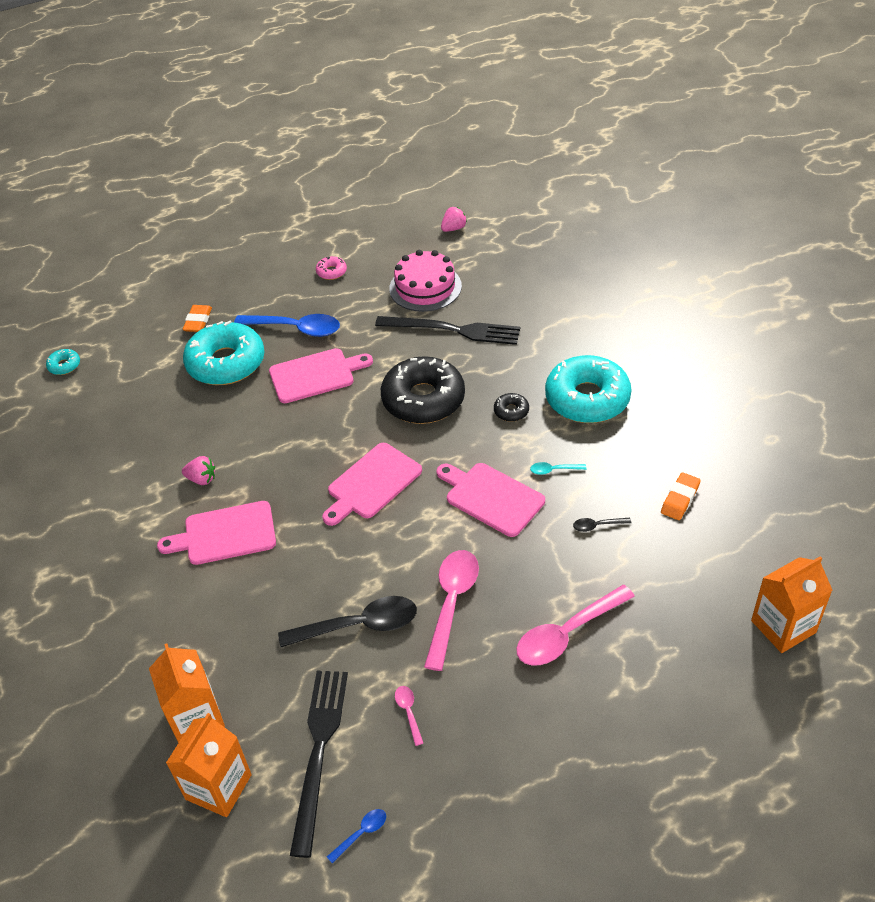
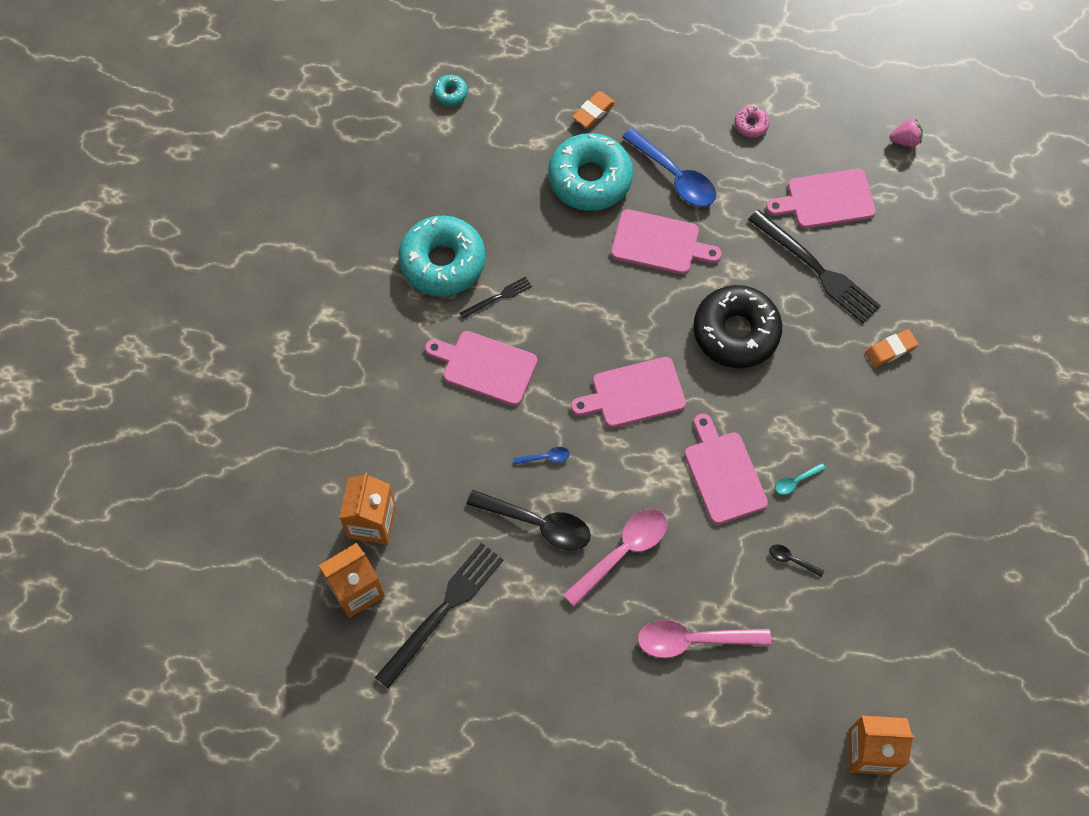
camera: 30 degrees right, 20 degrees up
pink strawberry [182,456,215,485] -> black fork [460,276,532,319]
blue spoon [327,809,386,863] -> blue spoon moved to [513,447,570,465]
pink cake [389,250,462,312] -> pink cutting board [766,169,876,229]
pink spoon [395,686,423,746] -> none
black donut [494,393,529,422] -> none
turquoise spoon [530,462,587,475] -> turquoise spoon turned 60 degrees counterclockwise [776,463,826,495]
turquoise donut [545,355,631,423] -> turquoise donut moved to [399,215,485,296]
orange eraser [661,472,701,520] -> orange eraser moved to [865,329,919,368]

